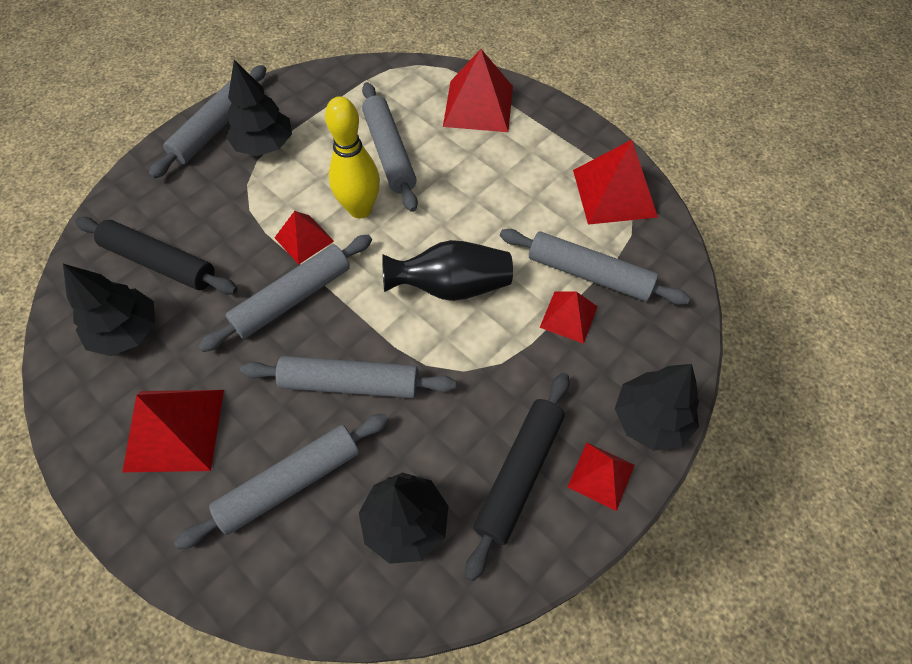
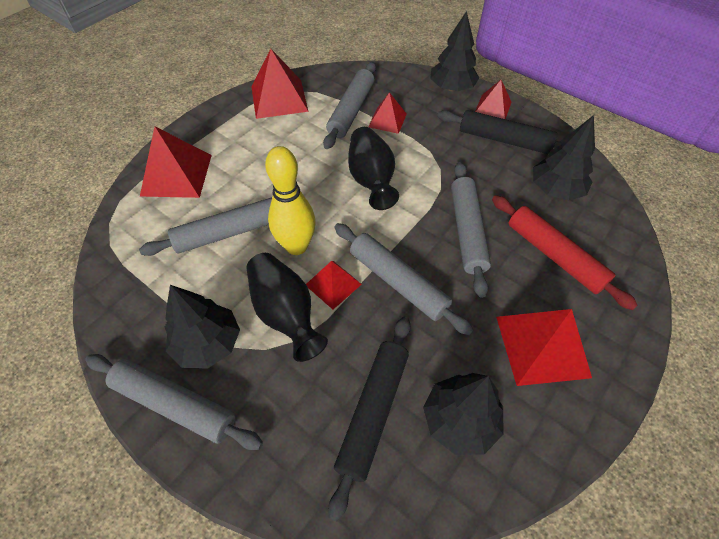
camera: 95 degrees left, 5 degrees down
grey rolling pin [174,413,389,549] -> red rolling pin [492,195,638,310]
none -> black vase [247,253,328,362]

